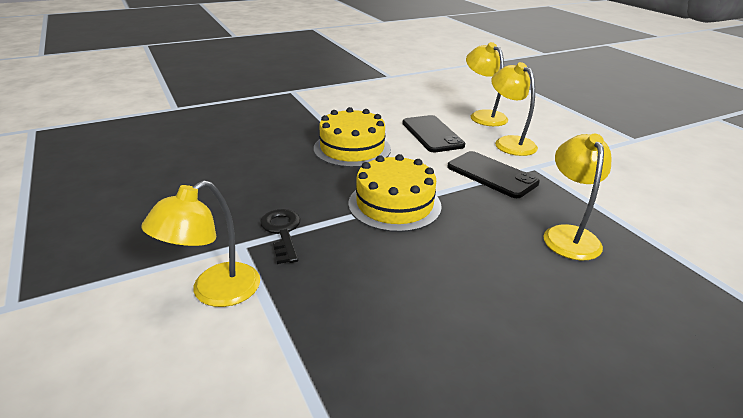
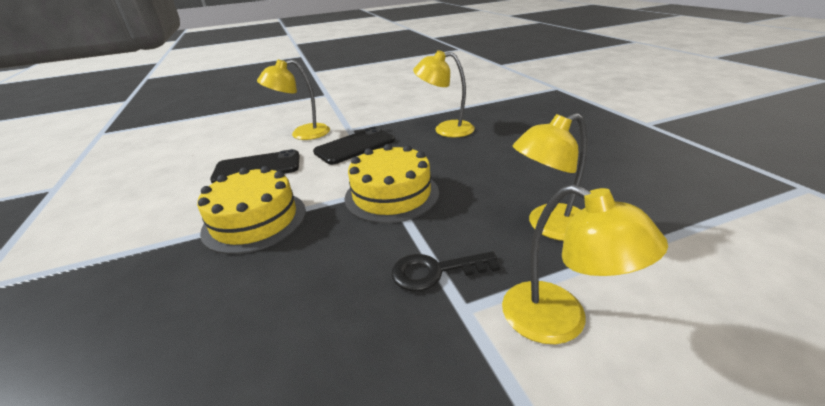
camera: 80 degrees left, 0 degrees up
yellow lamp [466,42,508,126] -> yellow lamp moved to [513,113,587,241]

